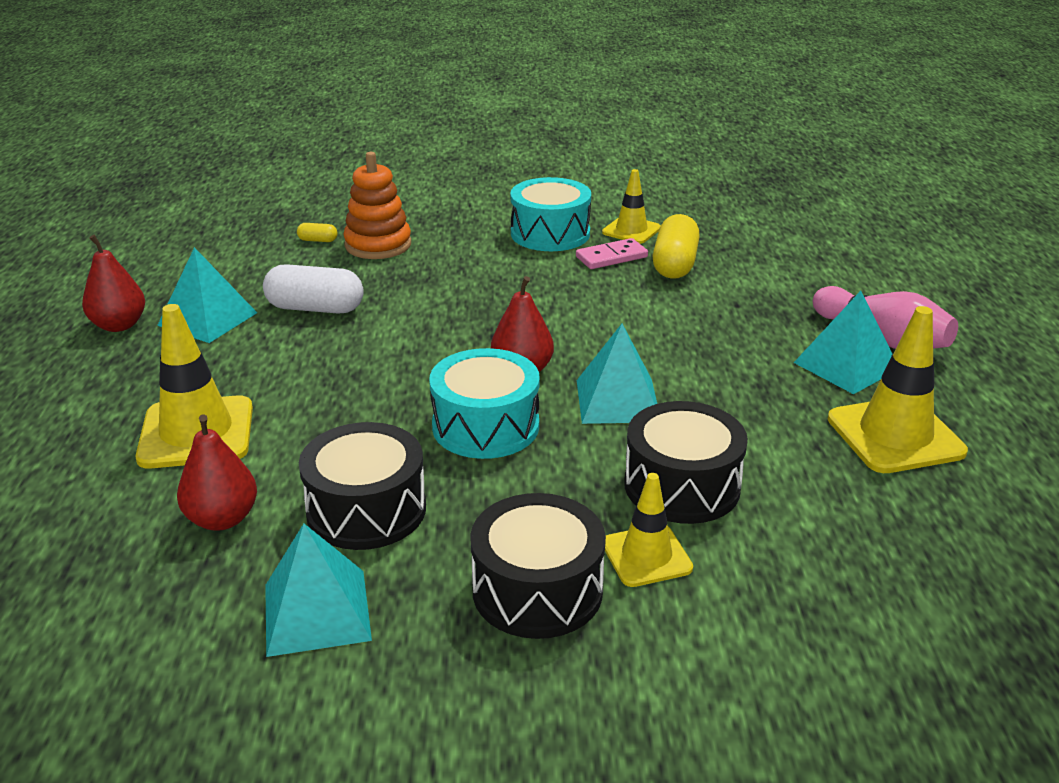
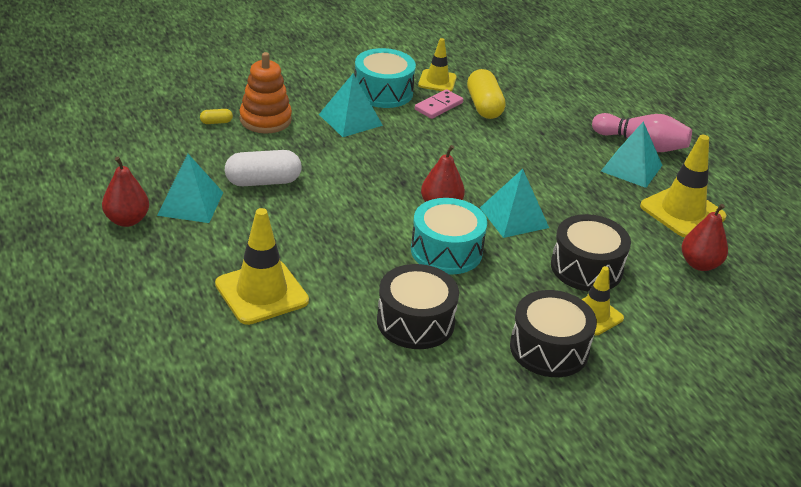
camera: 25 degrees left, 5 degrees up
red pear [177,415,257,531] -> red pear moved to [682,204,728,271]
turquoise pyramid [265,524,372,657] -> turquoise pyramid moved to [319,73,383,137]

